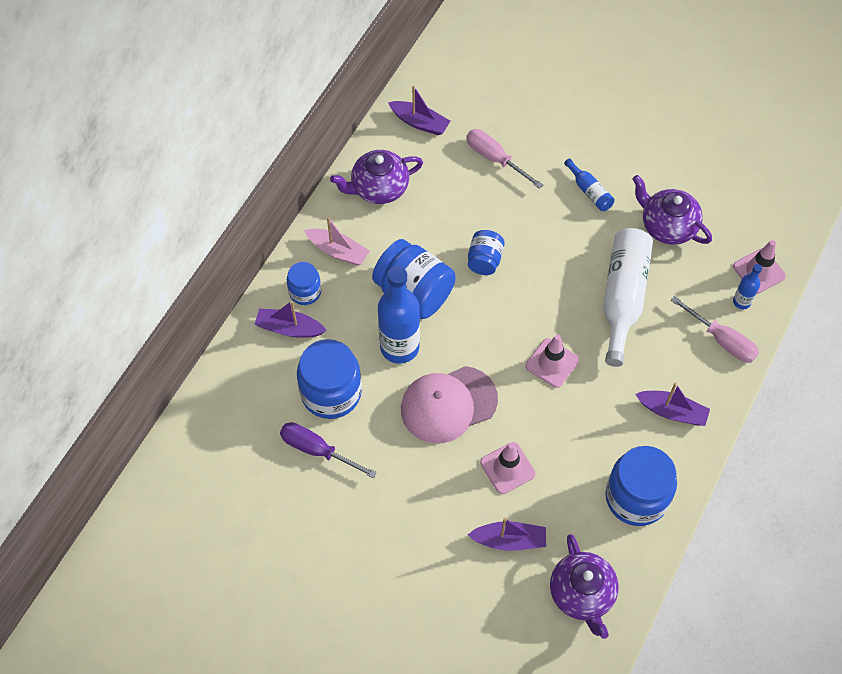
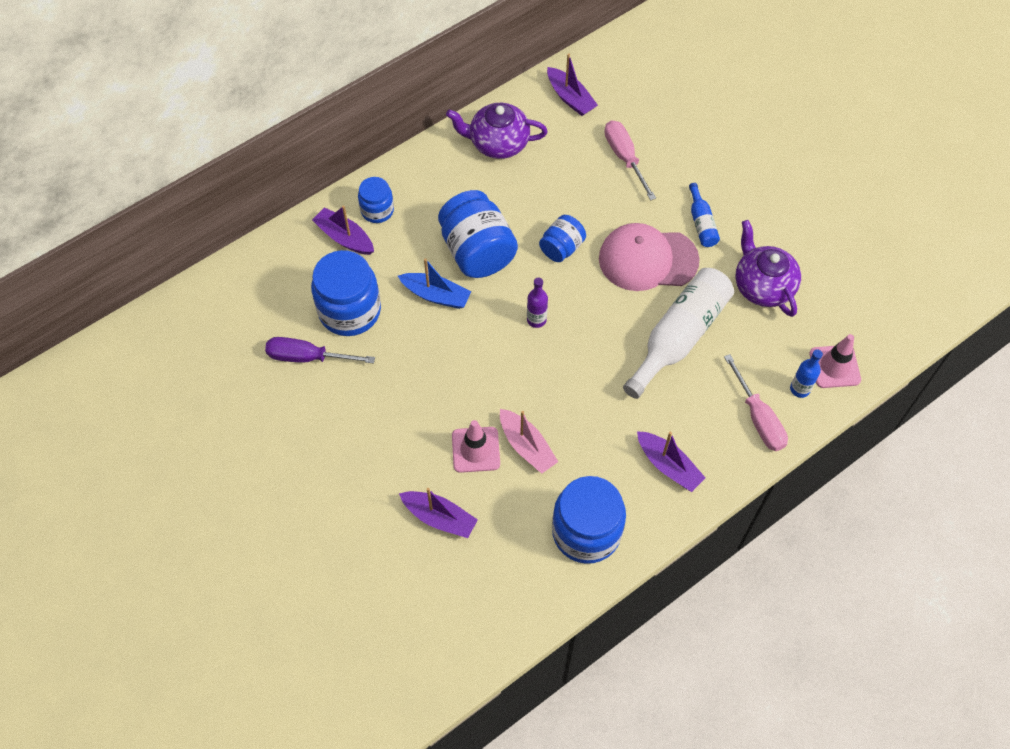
camera: 25 degrees right, 0 degrees up
purple screwdriver [280,422,377,478] -> purple screwdriver turned 45 degrees counterclockwise [265,337,375,364]
pink boat [304,217,370,266] -> pink boat moved to [500,409,558,474]
blue bottle [378,266,420,364] -> blue boat [398,258,471,309]
pink cap [401,366,498,443] -> pink cap moved to [599,223,700,291]
pink traffic cone [525,334,579,388] -> none
purple teapot [550,534,619,639] -> none
none -> purple bottle [527,278,548,328]

